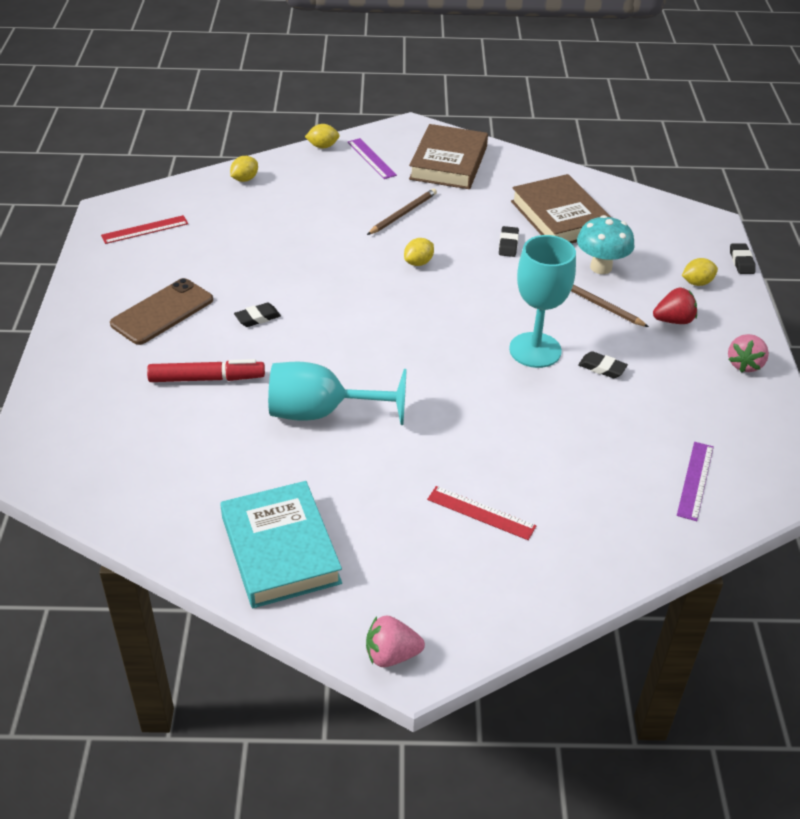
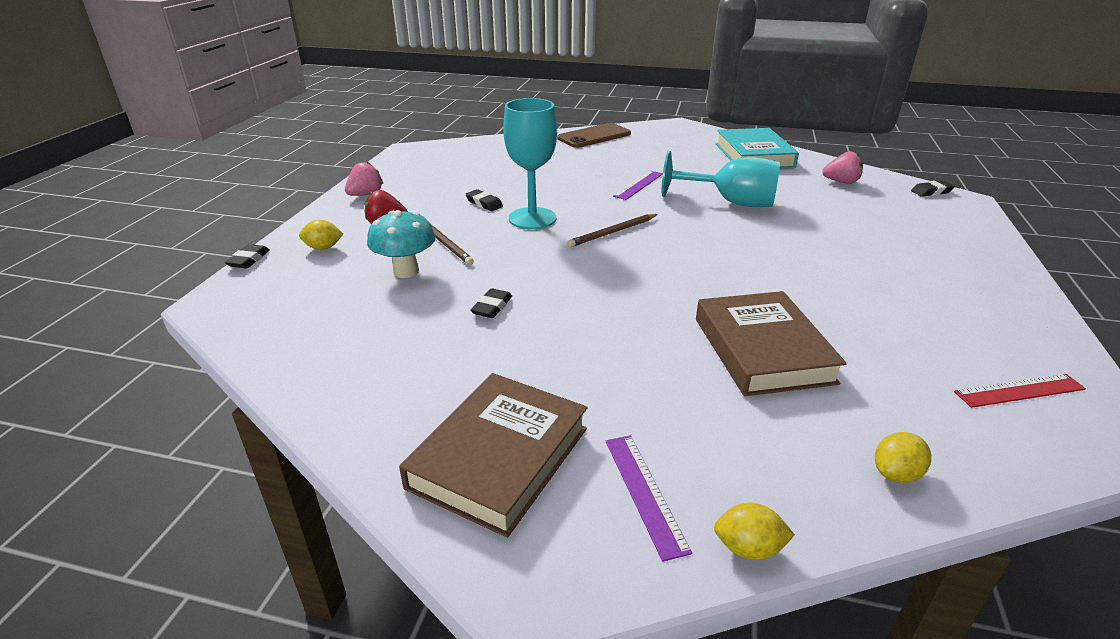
camera: 165 degrees left, 10 degrees down
brown phone [110,278,213,345] -> brown phone moved to [557,123,631,148]
red marker [147,359,265,382] -> none
black eraser [234,303,281,327] -> black eraser moved to [911,180,955,197]
pink strawberry [366,615,425,667] -> pink strawberry moved to [822,151,863,184]
brown pencil [367,188,437,235] -> brown pencil moved to [567,214,658,247]
yellow lemon [404,238,434,266] -> none
red ruler [427,486,536,540] -> none
brown book [511,174,612,244] -> brown book moved to [696,291,847,396]
purple ruler [677,442,714,521] -> purple ruler moved to [613,171,663,200]

